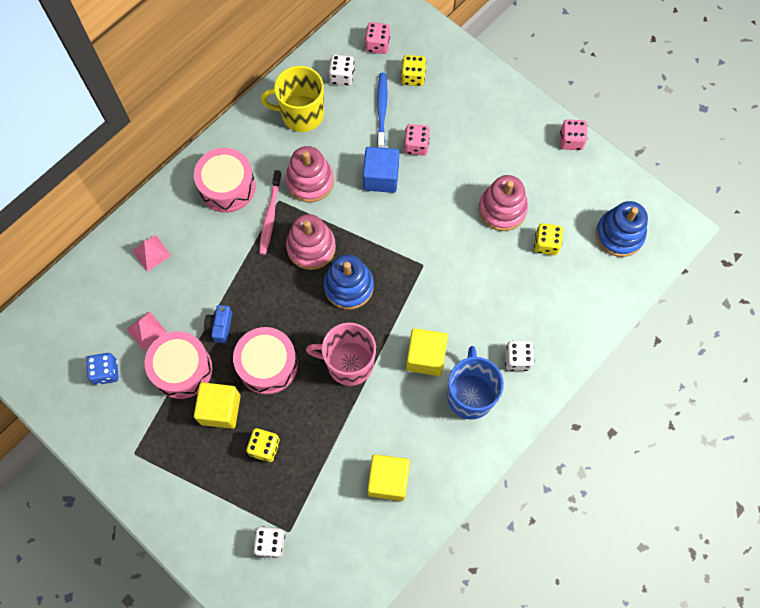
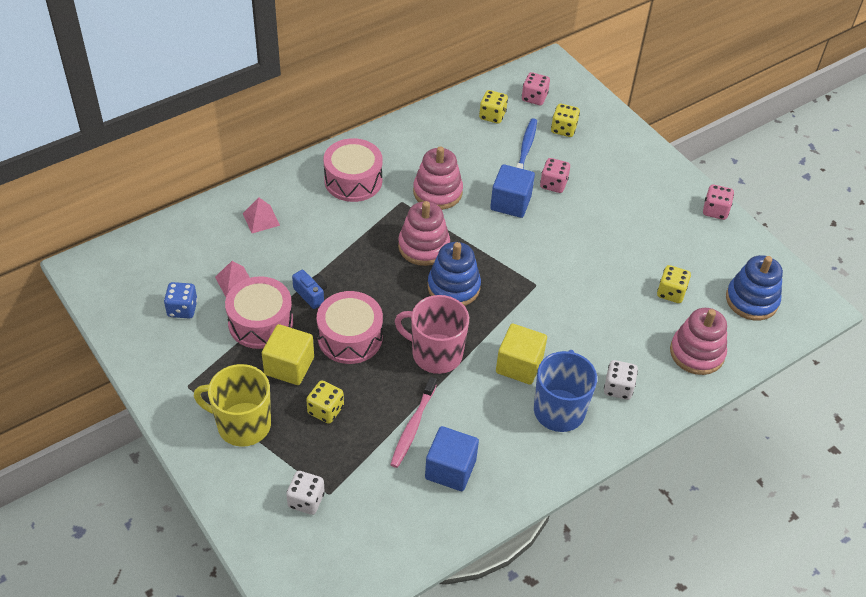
camera: 10 degrees right, 20 degrees down
blue camera [204,305,232,343] -> blue camera turned 120 degrees clockwise [292,270,327,309]
pink toothbrush [259,170,282,255] -> pink toothbrush moved to [390,377,437,468]
yellow mug [261,66,324,132] -> yellow mug moved to [194,364,271,447]
white dice [329,54,355,86] -> yellow dice [479,90,508,124]
yellow cube [368,454,410,501] -> blue cube [425,426,479,491]
pink stacking toy [479,175,528,231] -> pink stacking toy moved to [670,308,727,375]

